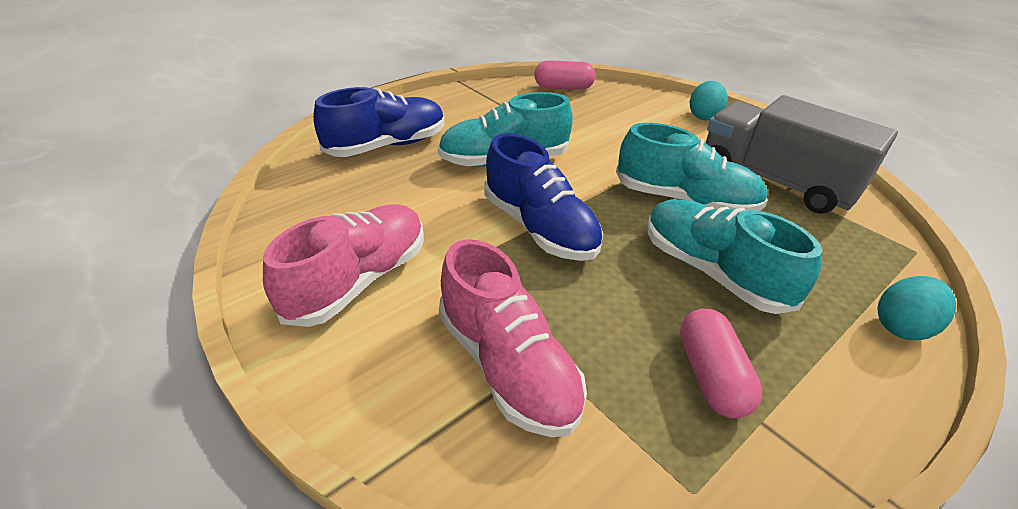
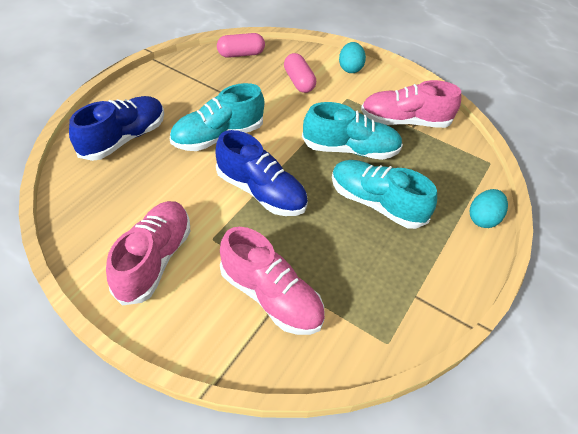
camera: 20 degrees left, 10 degrees up
pink capsule [680,309,762,418] -> pink capsule moved to [284,53,316,93]
grey truck [706,95,898,214] -> pink shoe [361,80,461,128]

